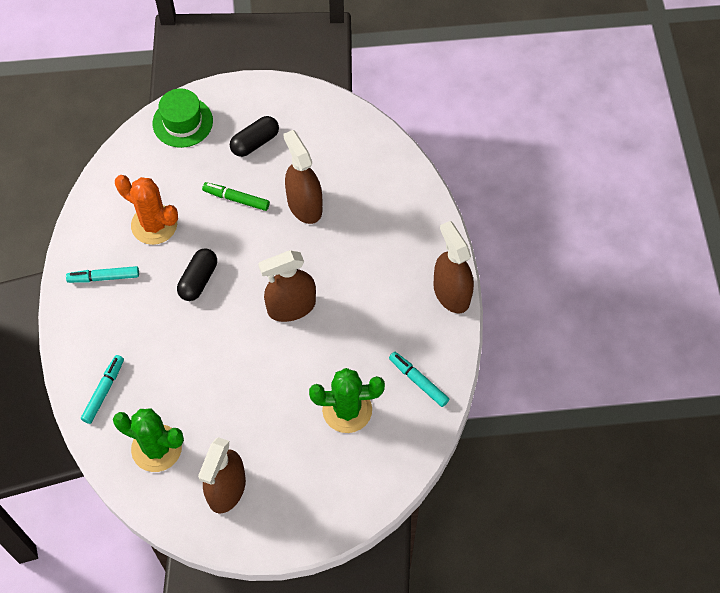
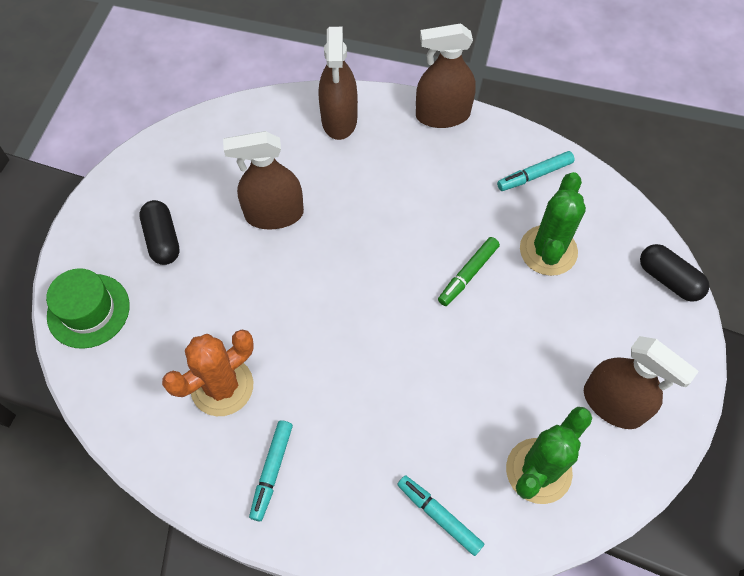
camera: 70 degrees left, 0 degrees up
black capsule [177,248,217,301] -> black capsule moved to [640,244,710,302]
green marker [202,182,270,211] -> green marker moved to [438,237,500,306]
brown spray bottle [258,250,316,322] -> brown spray bottle moved to [319,27,358,140]

